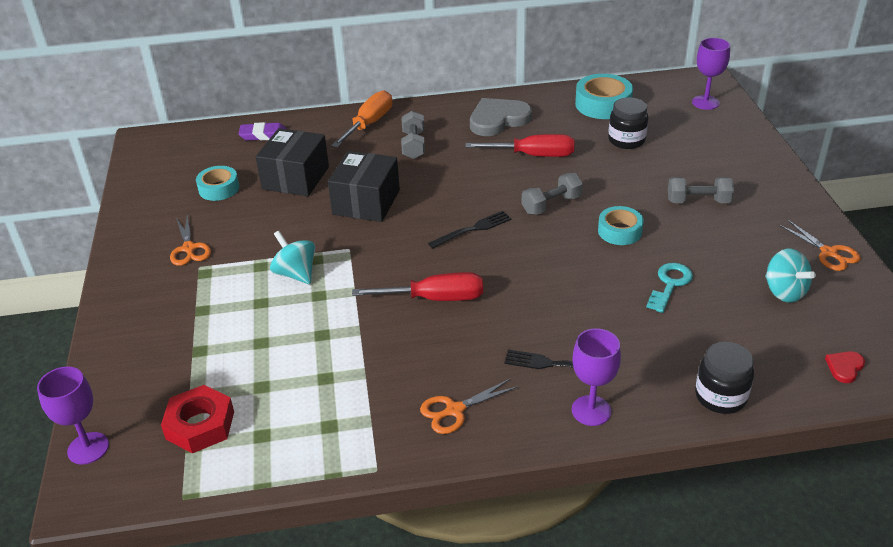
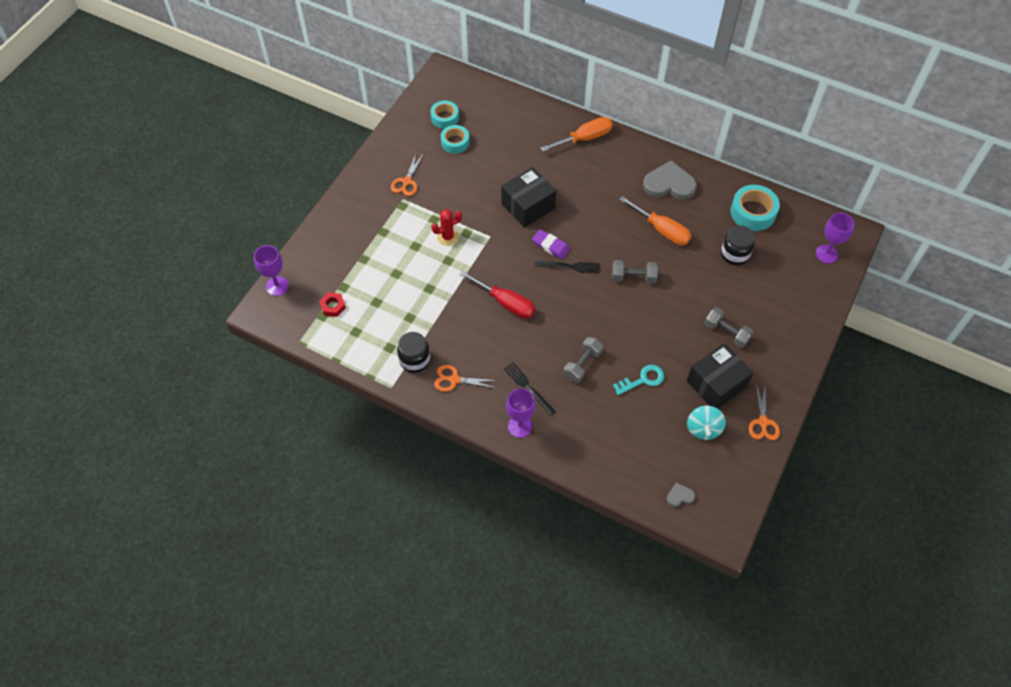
camera: 35 degrees right, 20 degrees up
red nut [161,385,234,453] -> red nut [319,292,346,317], size x0.63
purple eraser [238,122,287,141] -> purple eraser moved to [532,229,570,259]
black box [256,128,329,196] -> black box moved to [687,343,753,409]
turquoise spinning top [270,231,315,284] -> red cactus [431,210,462,246]
grey dumbbell [401,111,425,159] -> grey dumbbell moved to [564,337,603,383]
red screwdriver [465,134,574,157] -> orange screwdriver [619,196,691,245]
turquoise tape [598,206,644,245] -> turquoise tape moved to [430,101,459,129]
black jar [695,342,754,414] -> black jar moved to [397,332,430,373]
red heart [825,351,865,383] -> grey heart [667,483,695,507]

